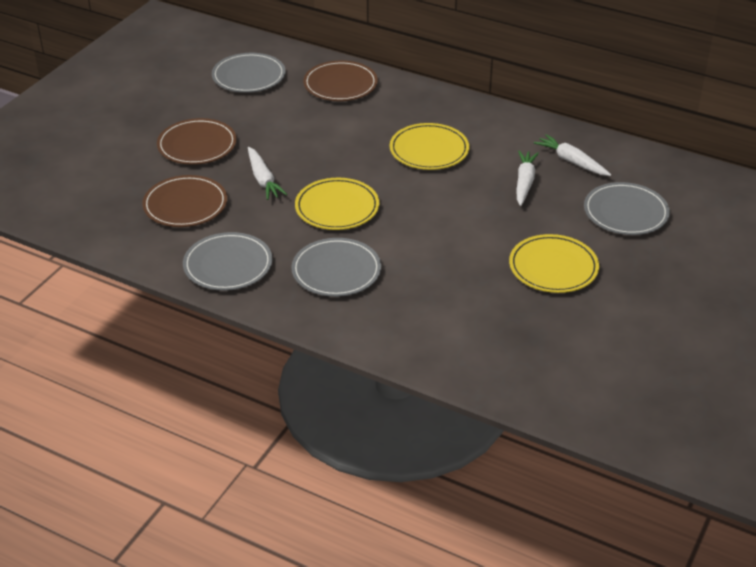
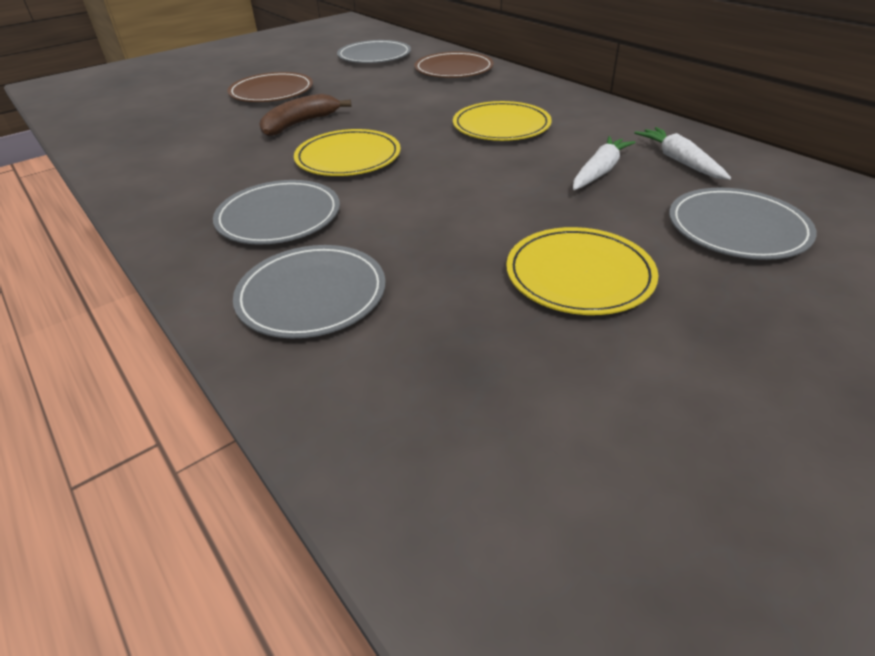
camera: 25 degrees right, 0 degrees up
brown plate [142,175,227,227] -> none
grey plate [183,232,272,291] -> grey plate moved to [233,245,386,338]
white carrot [248,147,287,200] -> brown banana [259,94,351,137]

